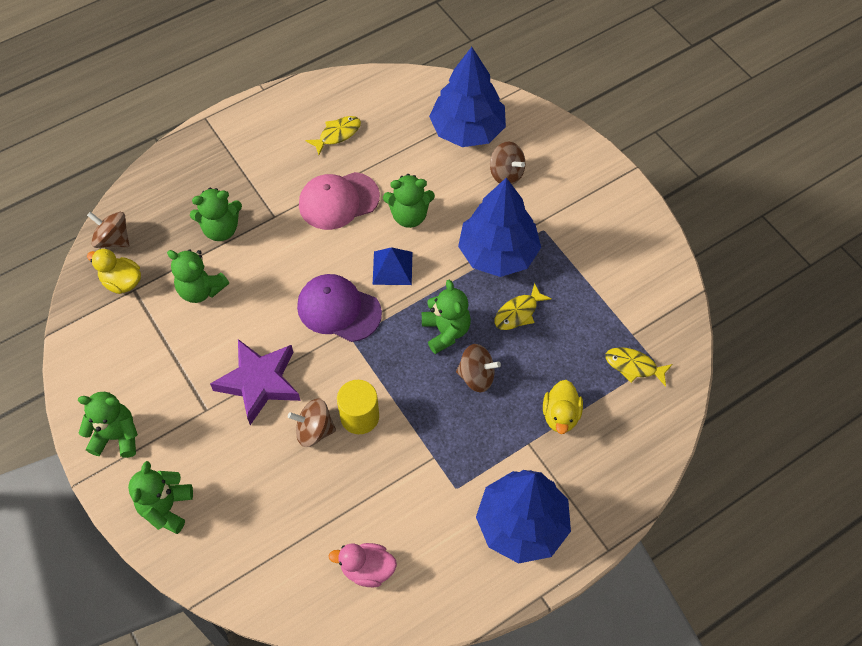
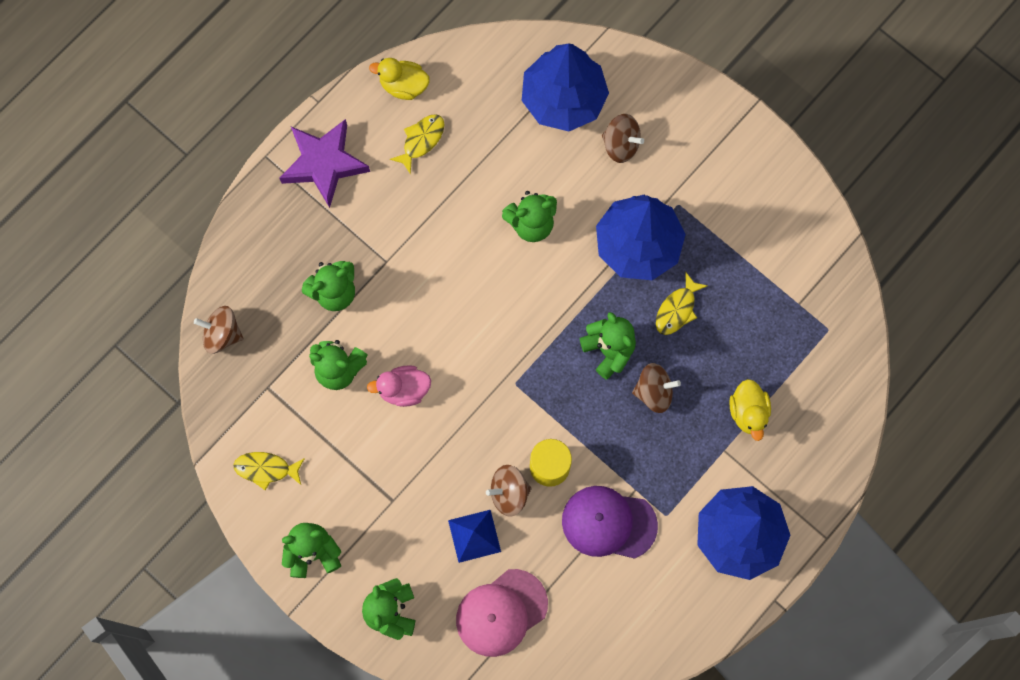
camera: 15 degrees left, 15 degrees up
yellow duck [87,248,141,294] -> yellow duck moved to [369,58,430,100]
purple star [210,339,301,425] -> purple star moved to [279,119,370,208]
purple cap [297,274,382,342] -> purple cap moved to [562,486,658,559]
pink cap [299,172,380,230] -> pink cap moved to [456,569,548,657]
pink duck [329,543,397,587] -> pink duck moved to [367,365,431,407]
blue pyramid [373,247,412,285] -> blue pyramid moved to [448,510,501,563]
yellow fish [605,347,672,386] -> yellow fish moved to [233,452,305,490]

